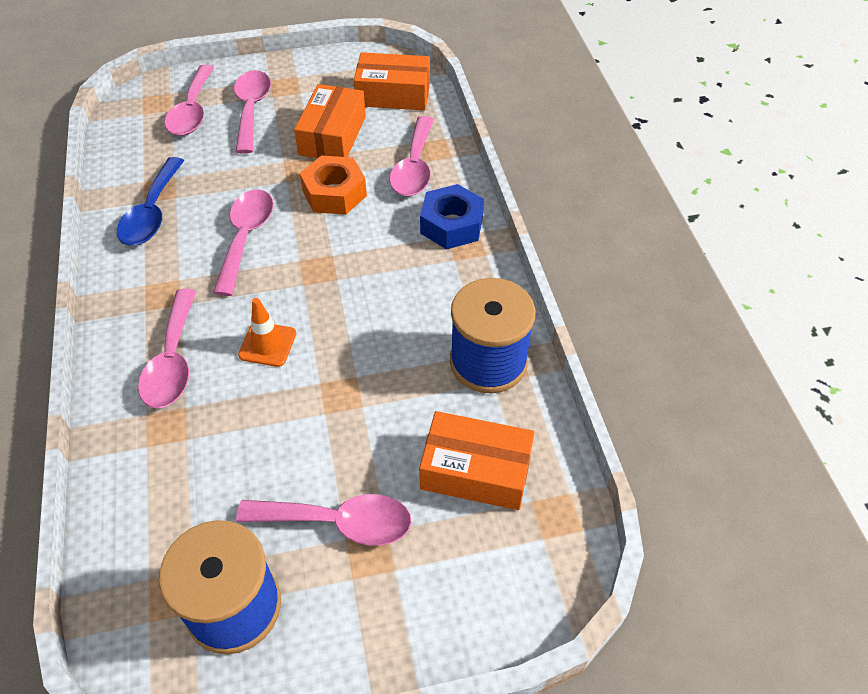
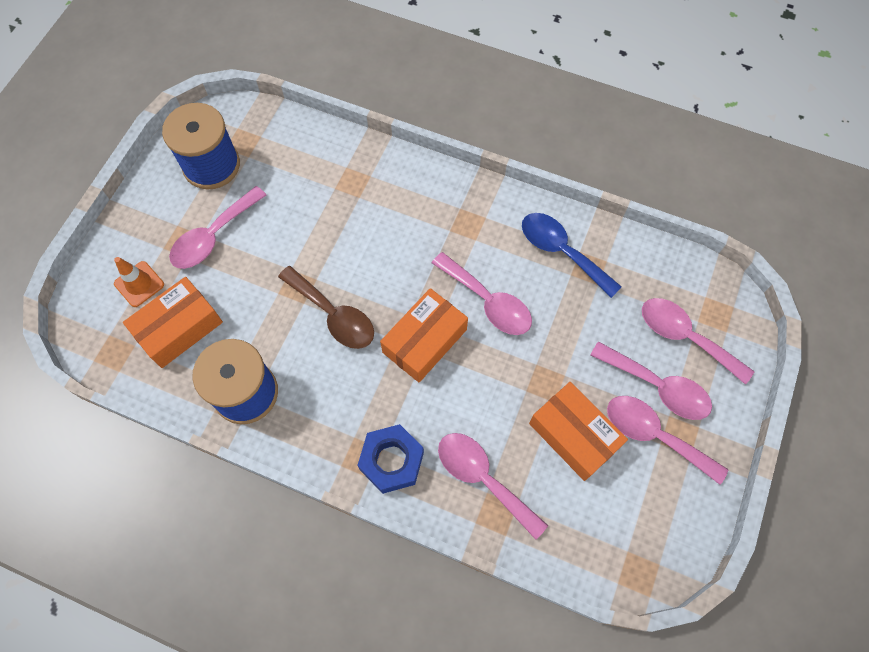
camera: 125 degrees right, 15 degrees up
pink spoon [138,289,196,409] -> pink spoon moved to [607,396,728,485]
orange traffic cone [238,298,296,367] -> orange traffic cone moved to [114,257,164,307]
orange nut [300,155,367,215] -> none
orange box [354,52,430,110] -> orange box moved to [380,288,468,382]
none -> brown spoon [278,266,374,349]

